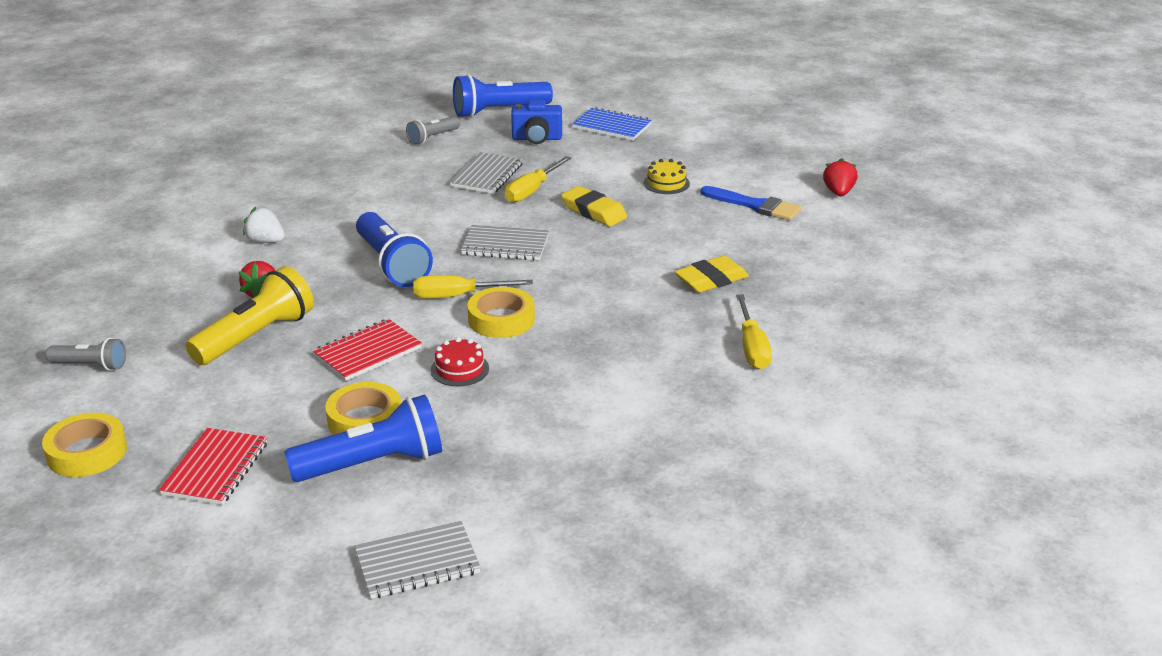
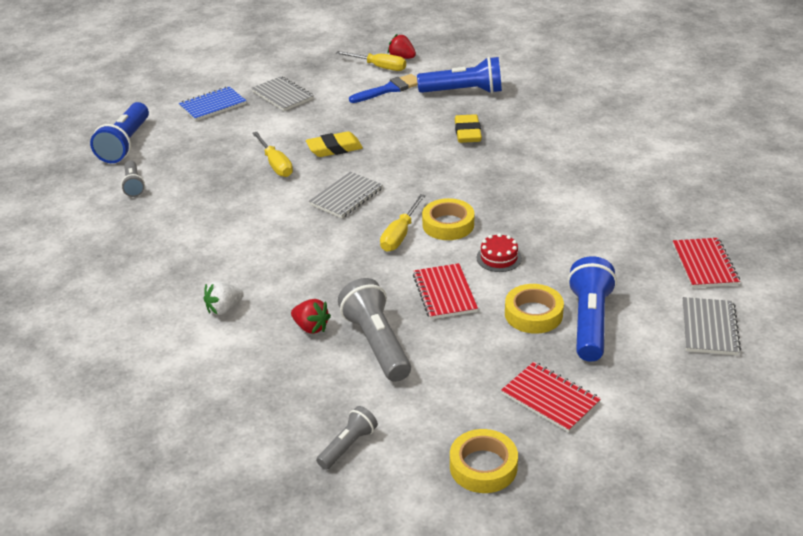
camera: 60 degrees left, 5 degrees up
yellow flashlight [186,266,314,365] -> grey flashlight [338,278,411,382]
blue flashlight [356,212,433,287] -> blue flashlight moved to [417,56,502,94]
grey notebook [450,152,523,194] -> grey notebook moved to [251,76,314,111]
blue camera [511,100,562,144] -> none
yellow cake [643,159,690,194] -> none
yellow screwdriver [736,294,772,369] -> yellow screwdriver moved to [336,51,406,71]
none -> red notebook [673,238,740,288]

